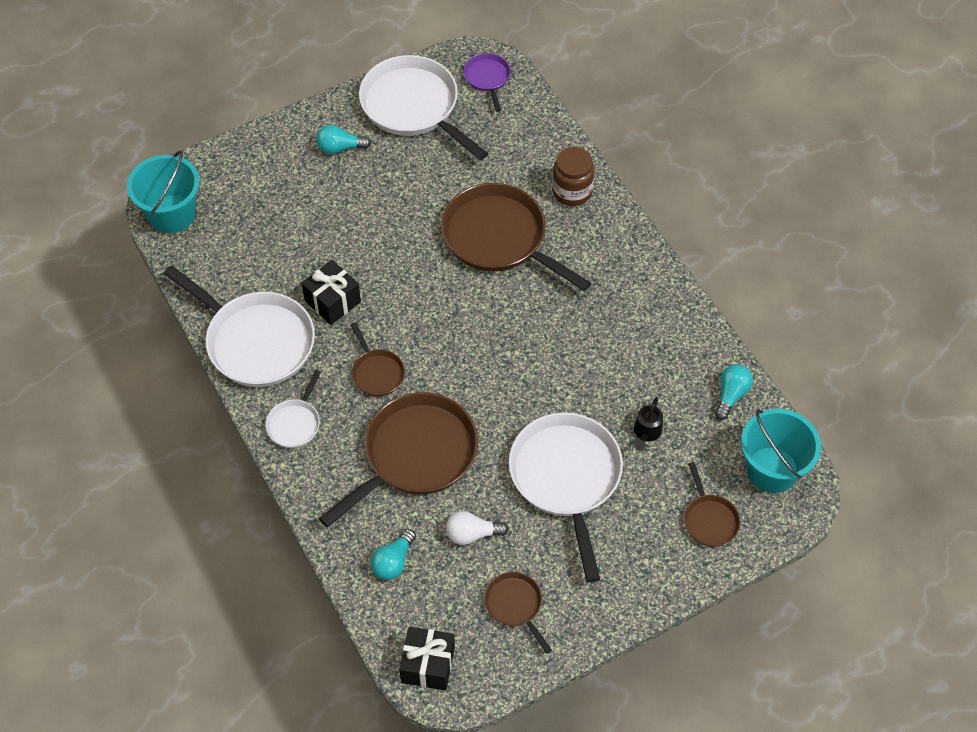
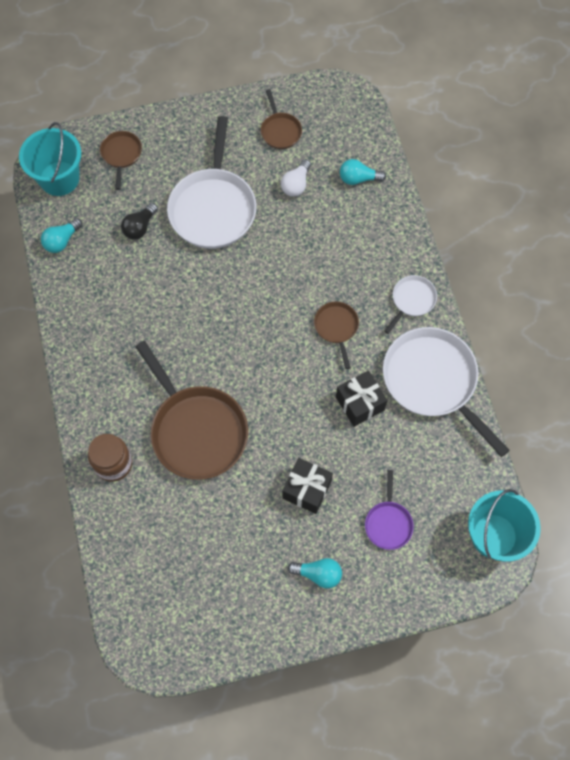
camera: 165 degrees left, 10 degrees up
brown pan [319,392,478,527] -> none
white pan [359,55,488,160] -> none
turquoise light bulb [371,529,416,580] -> turquoise light bulb turned 135 degrees counterclockwise [340,159,386,185]
black gift [399,626,455,691] -> black gift moved to [282,458,333,514]
white light bulb [446,511,508,545] -> white light bulb turned 105 degrees clockwise [281,159,311,197]
purple pan [463,53,511,112] -> purple pan moved to [365,470,414,550]
black watering can [634,397,663,451] -> black light bulb [121,203,158,240]

